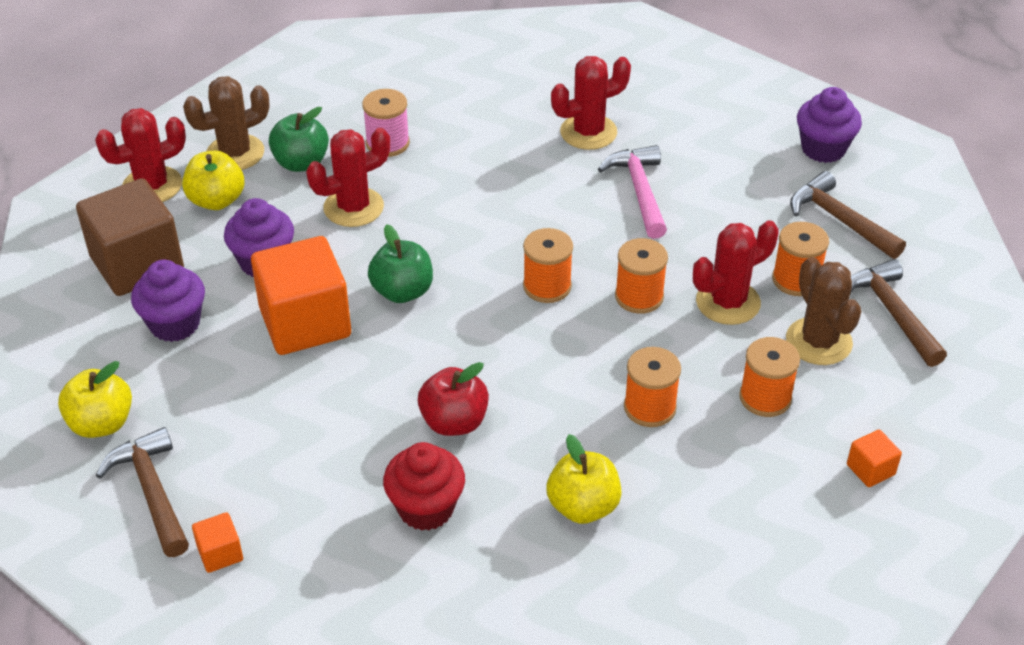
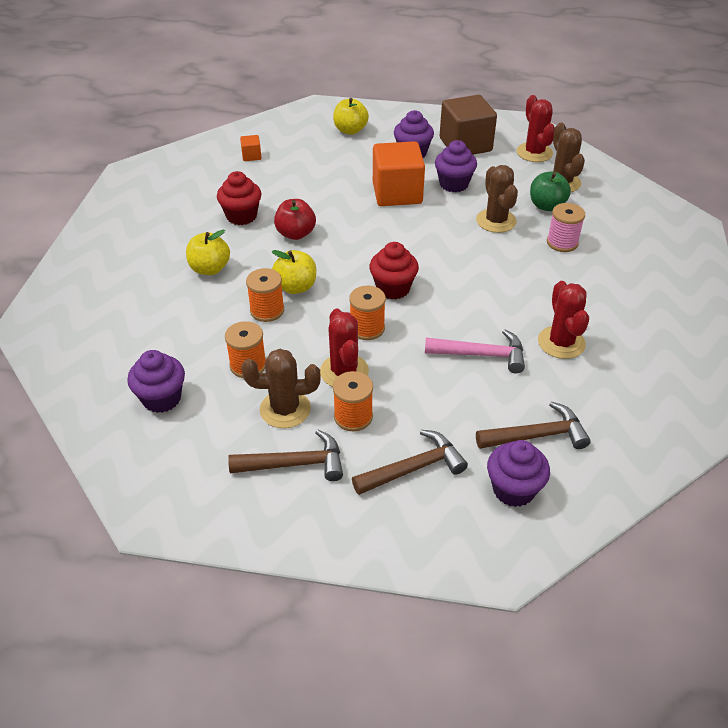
camera: 105 degrees right, 0 degrees up
brown hammer [96,427,189,557] -> brown hammer moved to [476,402,591,449]
yellow apple [182,151,244,210] -> yellow apple moved to [272,250,316,294]
red cactus [306,128,390,227] -> brown cactus [476,165,518,233]
green apple [368,224,433,303] -> none
orange spool [523,228,573,303] -> red cupcake [369,242,419,300]
orange cube [847,430,902,487] -> purple cupcake [127,350,185,413]

